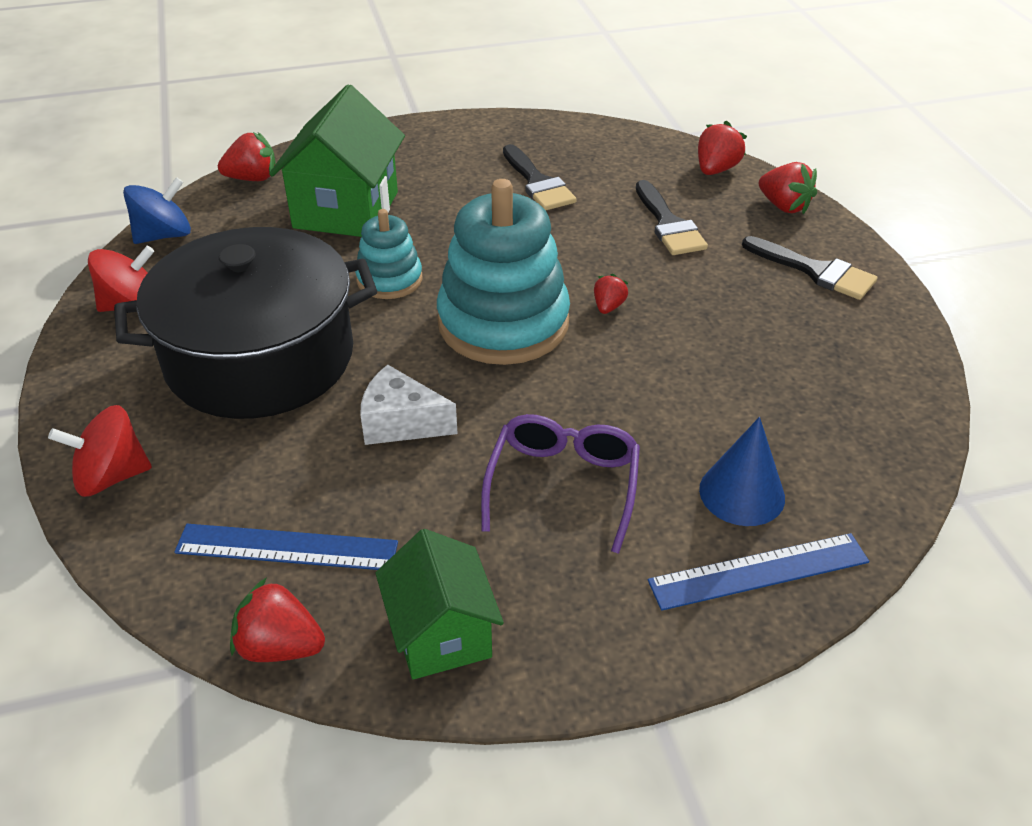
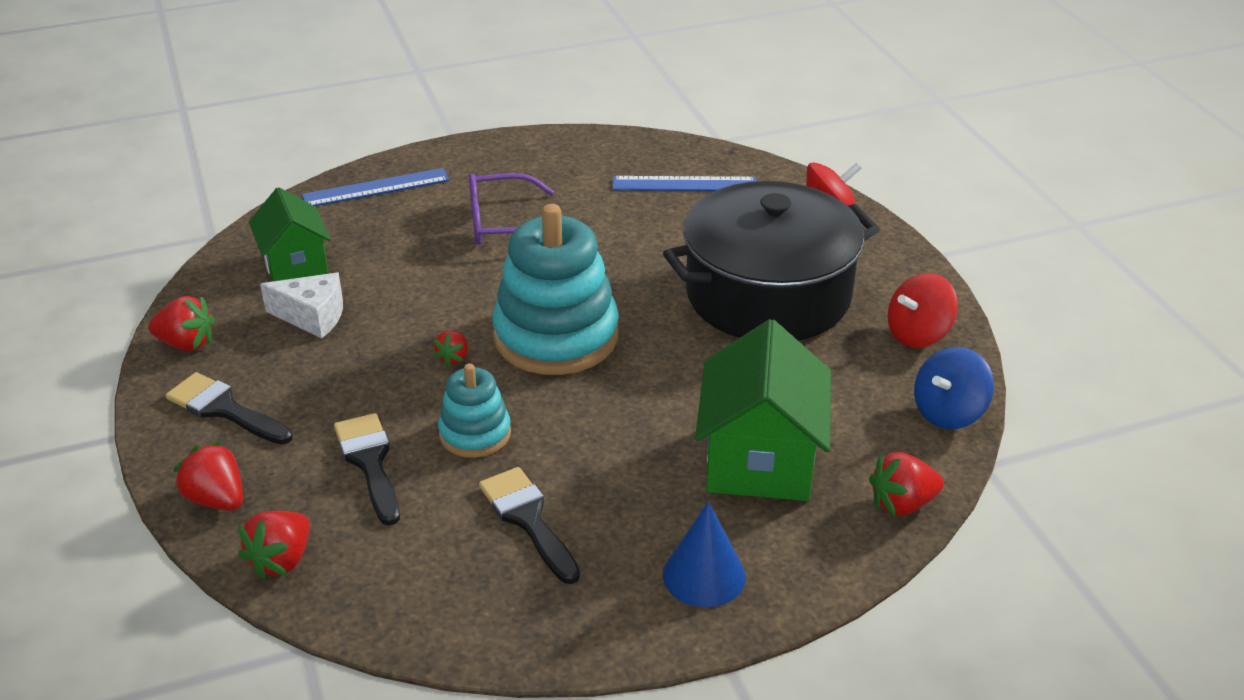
camera: 175 degrees right, 5 degrees down
red strawberry [230,577,325,662] -> red strawberry moved to [148,296,215,351]
turquoise stacking toy [355,209,423,299] -> turquoise stacking toy moved to [438,363,511,458]
white cheese [360,365,458,445] -> white cheese moved to [260,273,343,338]
green house [375,529,504,680] -> green house moved to [249,187,331,281]
purple glasses [481,414,640,554] -> purple glasses turned 75 degrees clockwise [469,173,554,245]
blue cone [699,417,785,526] -> blue cone moved to [663,502,746,608]

